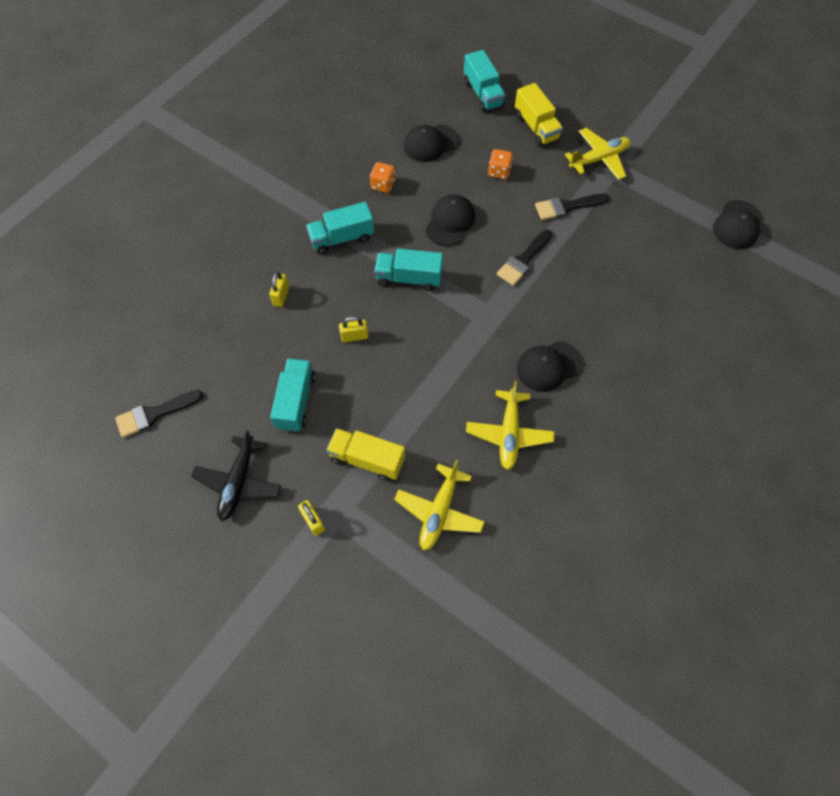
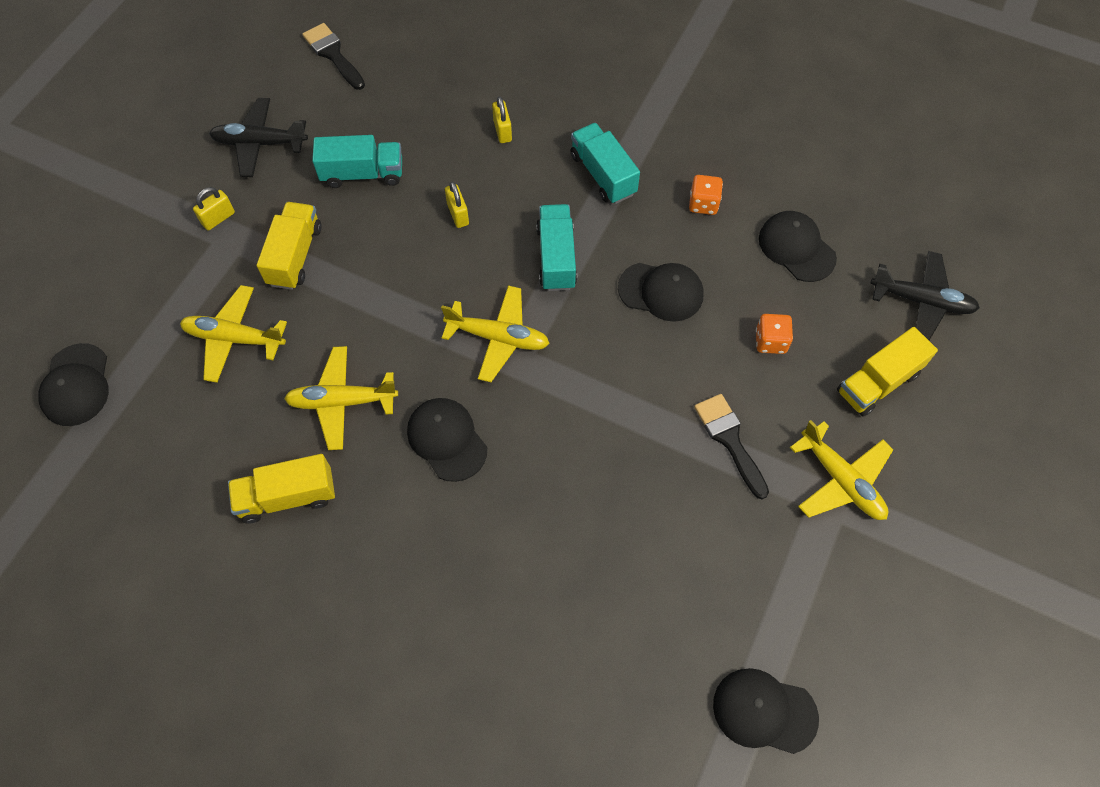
camera: 80 degrees right, 0 degrees up
yellow padlock [269,272,290,307] -> yellow padlock turned 75 degrees clockwise [492,96,512,143]
turquoise truck [464,50,505,112] -> black plane [871,251,980,340]
black brush [497,230,552,286] -> none
none -> black cap [38,343,109,426]
none -> yellow truck [228,454,335,523]
none -> yellow plane [441,285,550,382]

